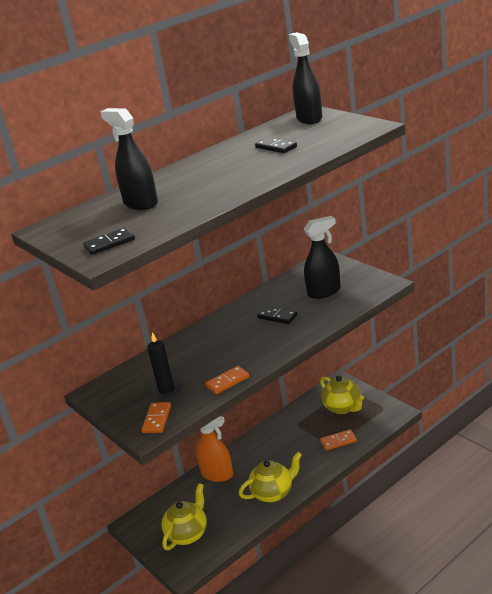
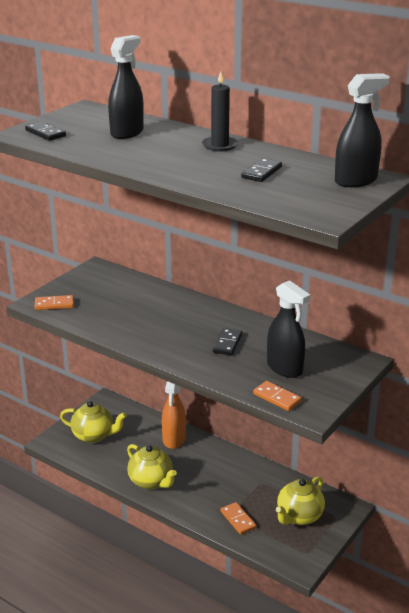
camera: 70 degrees right, 0 degrees up
black candle [147,332,183,400] -> black candle moved to [202,71,238,151]
orange domino [205,366,249,394] -> orange domino moved to [253,381,302,411]

